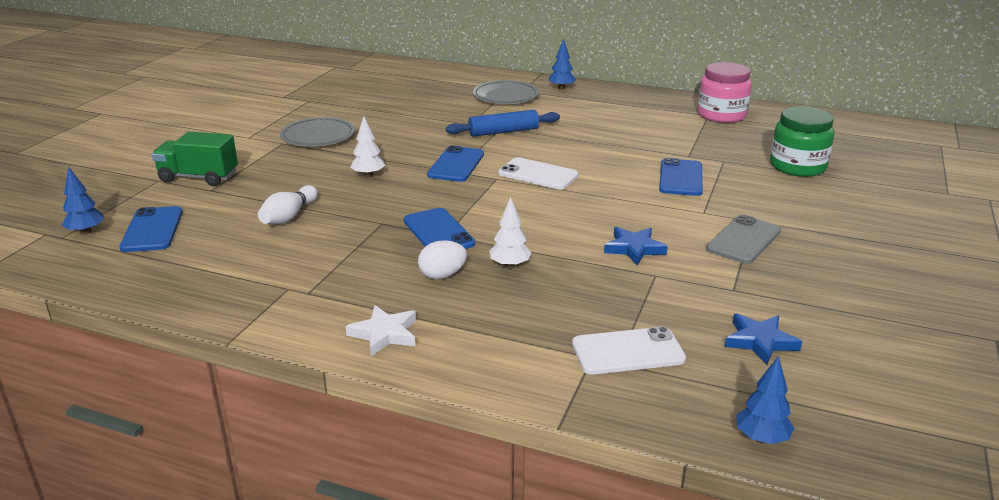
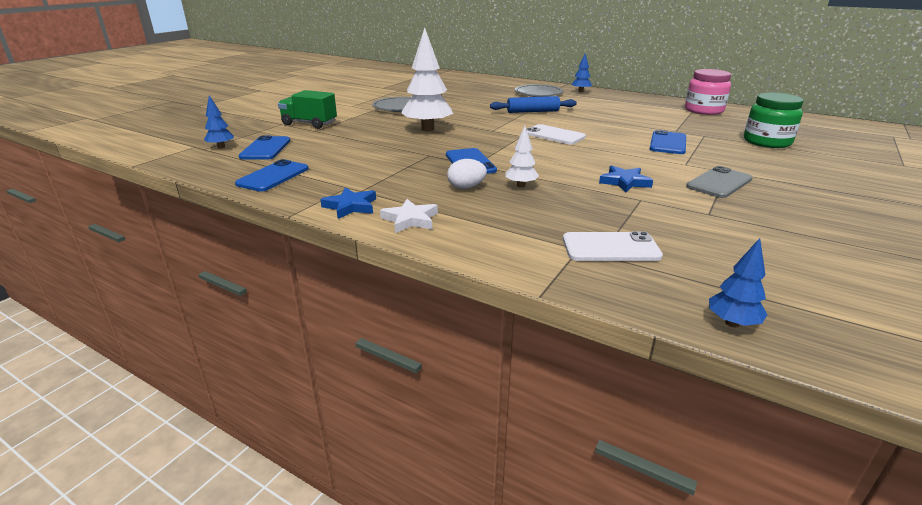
camera: 10 degrees right, 0 degrees up
white bowling pin [258,185,318,224] -> none
white tree [350,116,385,178] -> white tree [401,27,453,131], size x2.02
blue phone [427,145,484,182] -> blue phone moved to [235,159,309,192]
blue star [725,313,802,365] -> blue star moved to [320,187,376,219]

